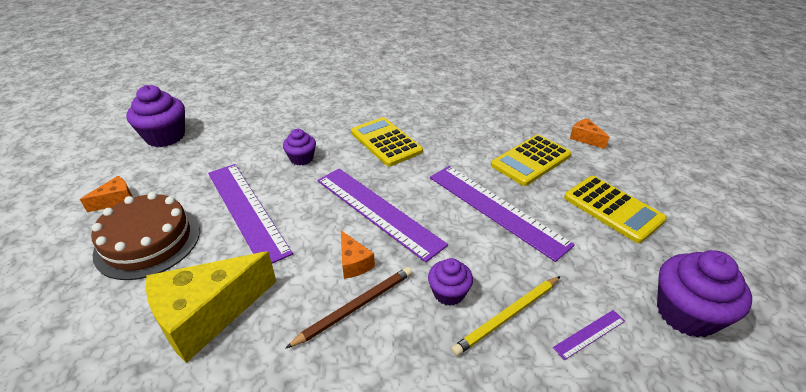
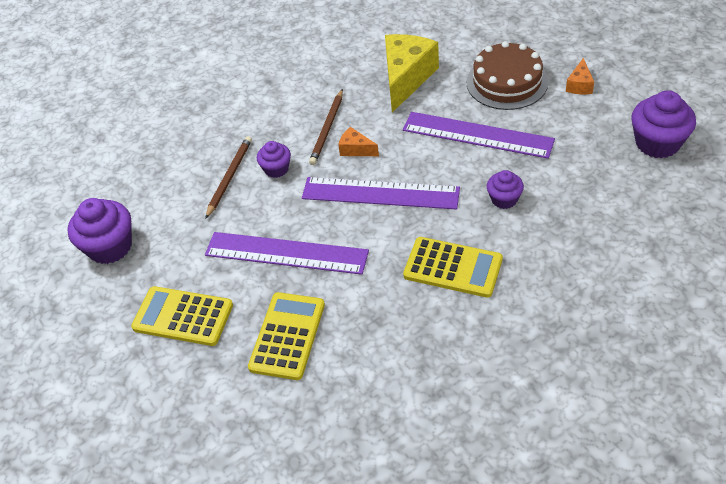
camera: 150 degrees right, 10 degrees up
yellow pencil [451,276,561,356] -> brown pencil [205,136,252,219]
purple ruler [553,310,625,360] -> none
orange cheese [570,118,609,149] -> none

